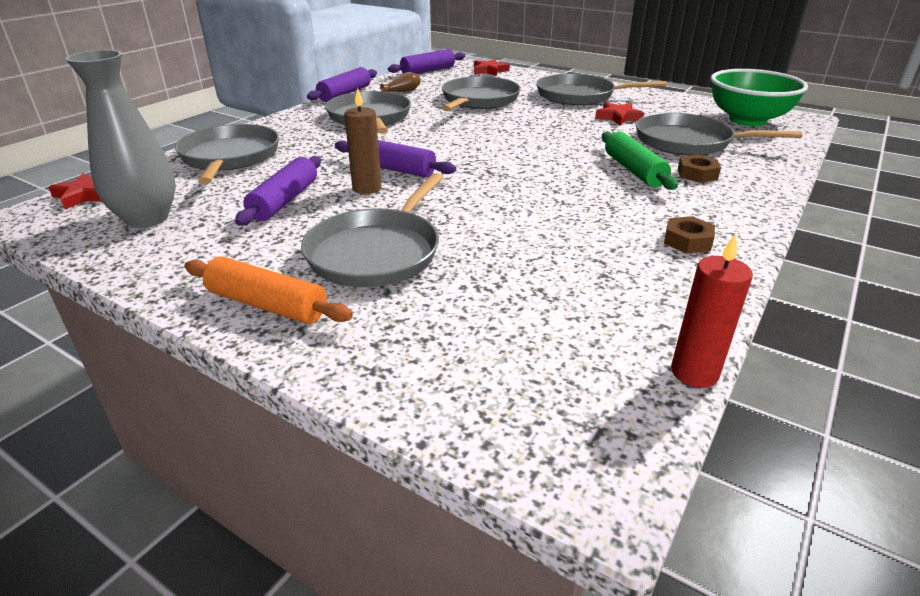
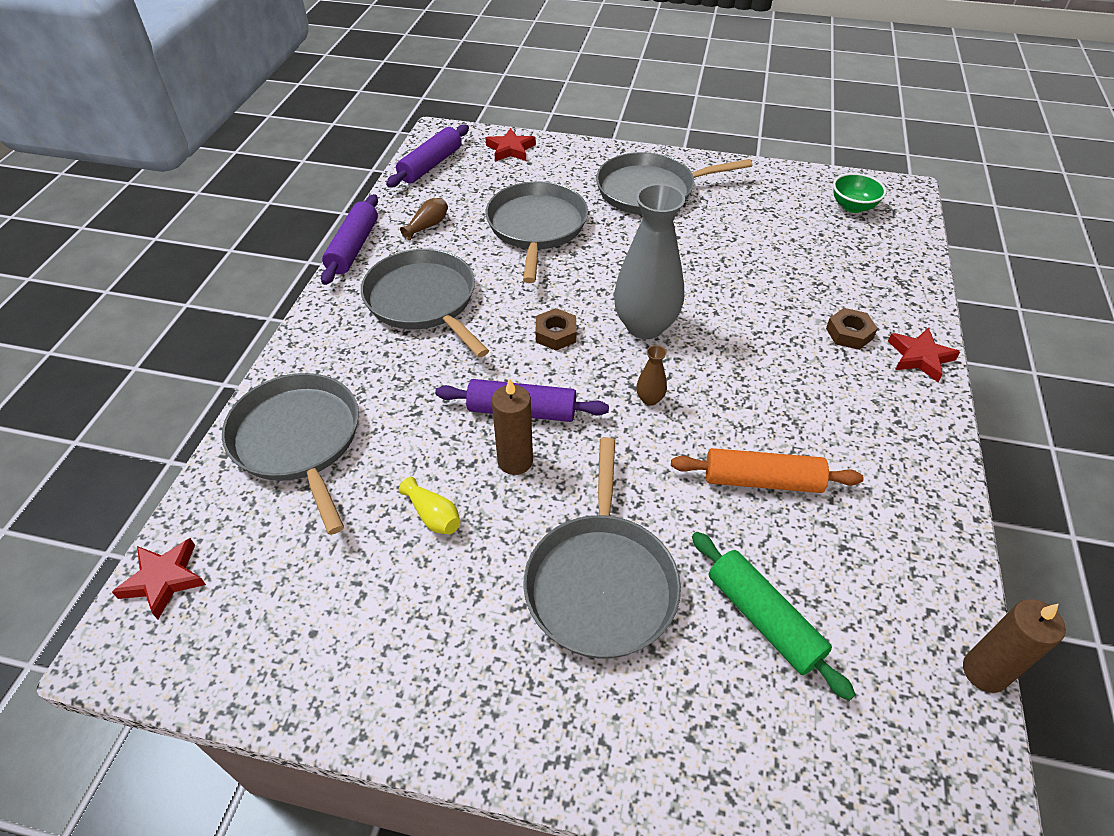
camera: 20 degrees left, 15 degrees up
grey vase [65,50,176,228] -> grey vase moved to [614,184,685,339]
orange rolling pin [184,256,353,324] -> orange rolling pin moved to [671,448,864,493]
purple rolling pin [235,156,321,226] -> yellow vase [399,477,460,535]
red star [595,102,644,126] -> red star moved to [888,327,960,382]
green rolling pin [602,132,678,190] -> green rolling pin moved to [692,532,856,701]
grey pan [636,113,802,156] -> none
brown nut [664,216,715,254] -> brown nut moved to [536,308,577,351]
red candle [671,233,753,388] -> brown candle [963,599,1066,693]
green bowl [711,69,808,126] -> green bowl [833,173,887,213], size x0.50
none -> brown vase [636,345,667,406]

